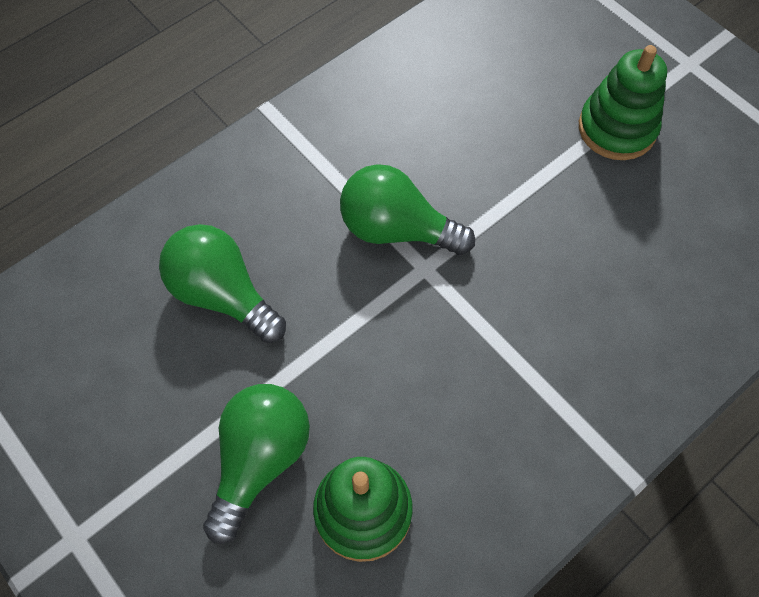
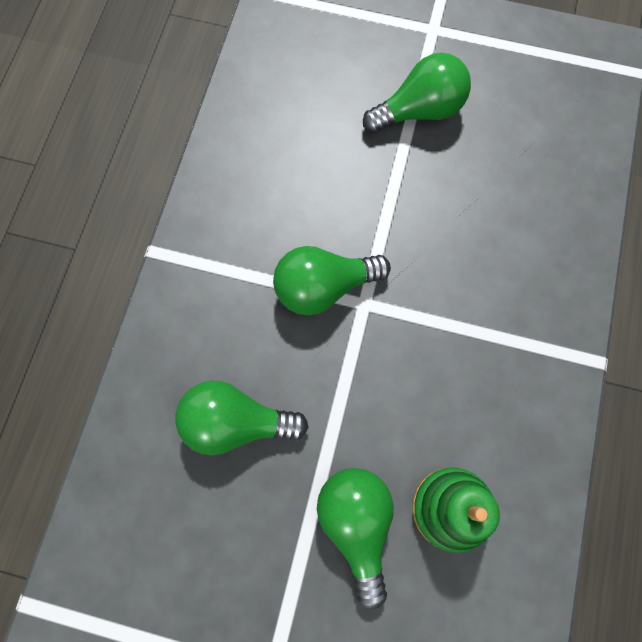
camera: 35 degrees left, 10 degrees up
green stacking toy [579,45,667,160] -> green light bulb [363,52,471,133]

